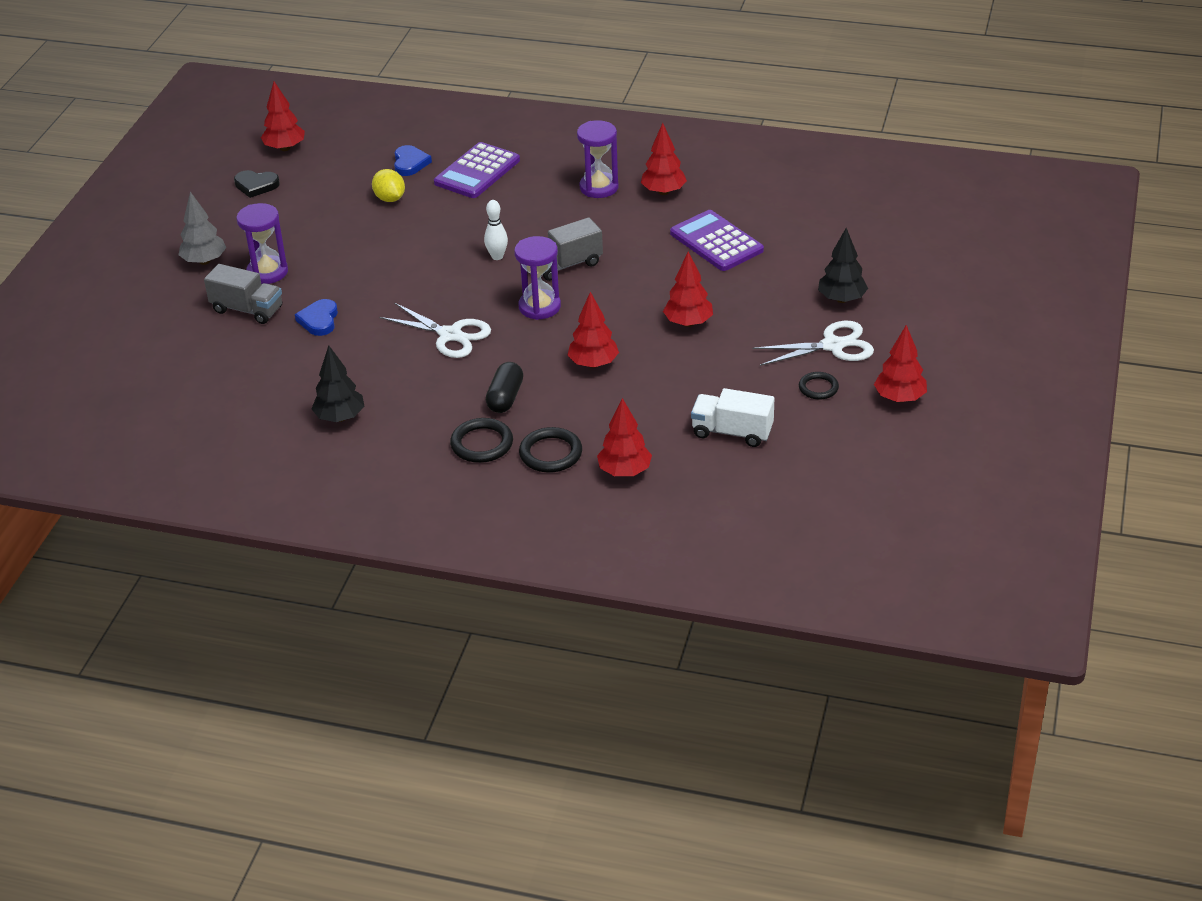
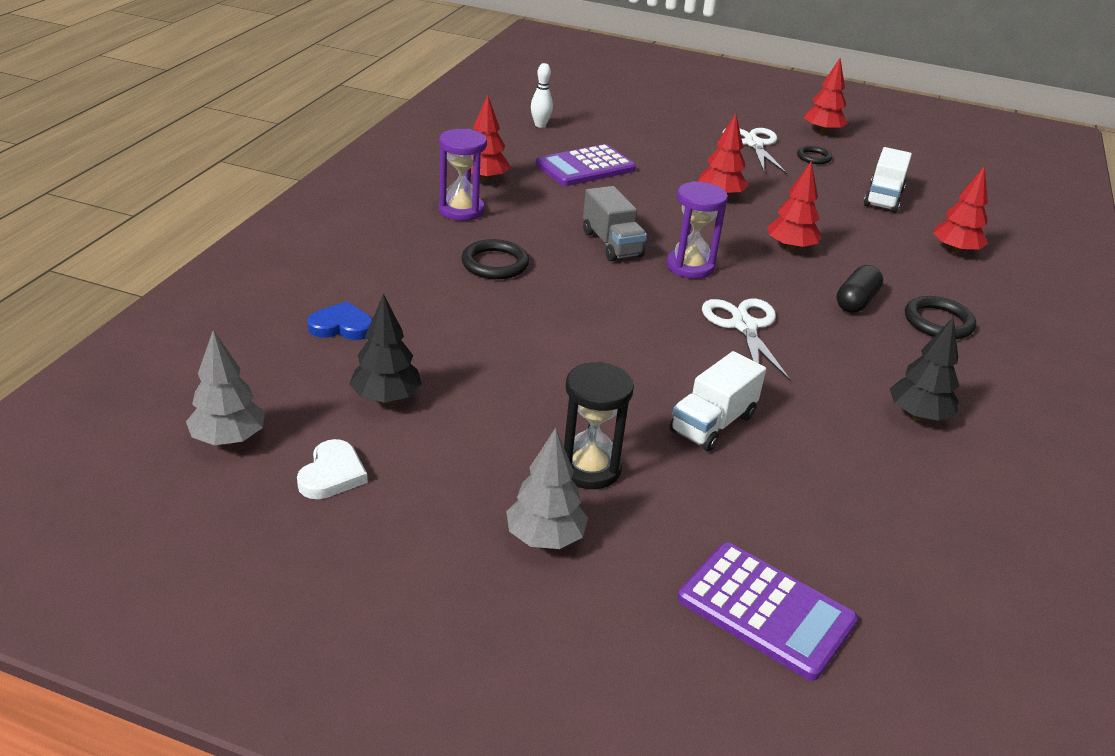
camera: 90 degrees left, 5 degrees down
grey truck [204,264,282,324] -> none
black heart [234,170,280,198] -> white heart [297,439,368,499]
purple hourglass [237,203,288,284] -> black hourglass [564,362,634,489]
red tree [261,81,305,151] -> grey tree [186,330,265,445]
blue heart [295,299,338,336] -> white truck [670,351,766,451]
yellow lemon [372,169,405,202] -> none
white scissors [379,302,491,358] -> white scissors turned 45 degrees counterclockwise [702,299,791,382]
purple calculator [434,142,520,198] -> purple calculator moved to [678,543,858,681]
white bowling pin [484,200,508,260] -> white bowling pin moved to [531,63,553,128]
black capsule [486,362,523,413] -> black capsule turned 75 degrees counterclockwise [837,265,883,313]
black ring [519,427,582,473] -> black ring moved to [461,239,529,279]
black tree [818,228,868,303] -> black tree moved to [349,293,422,404]

